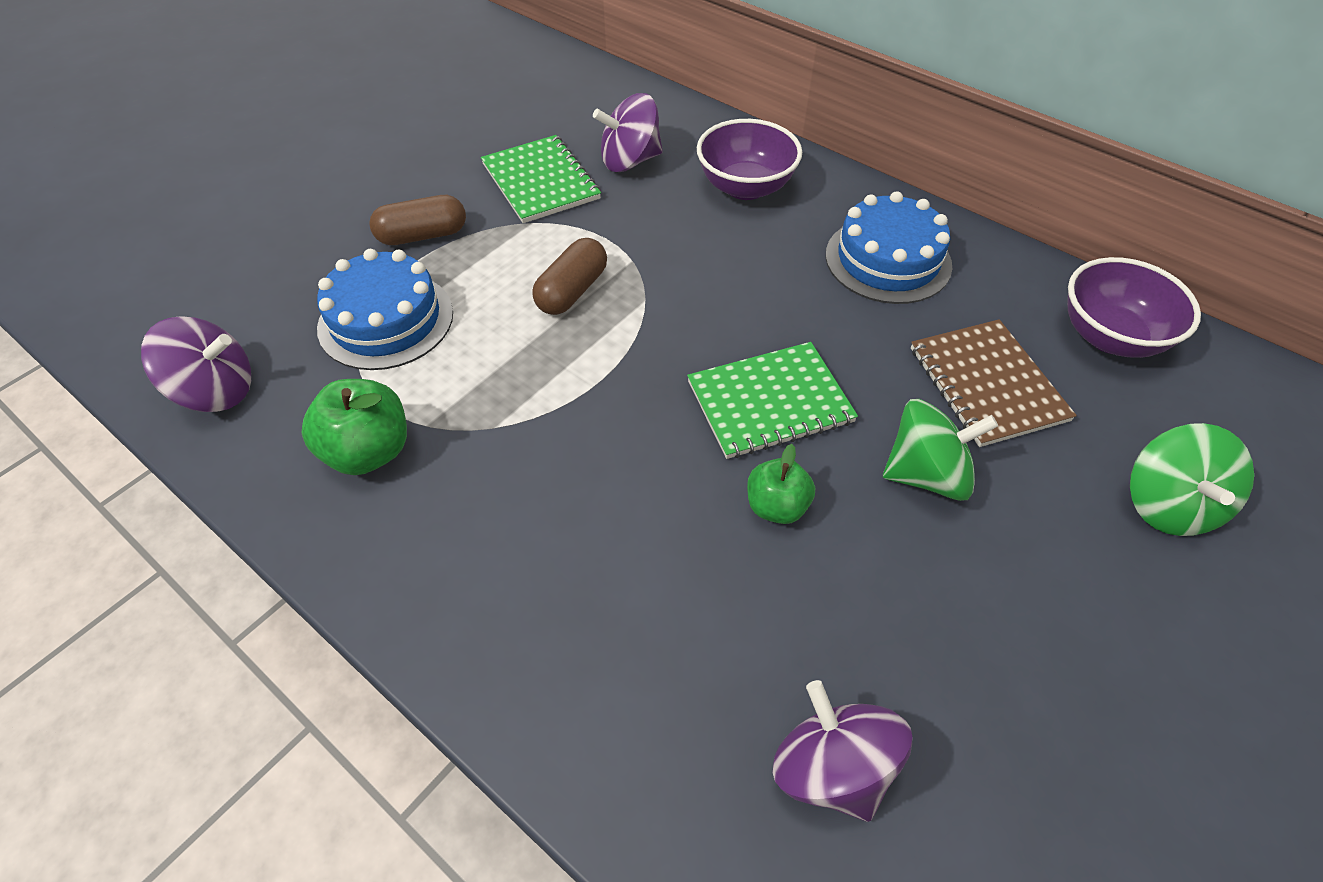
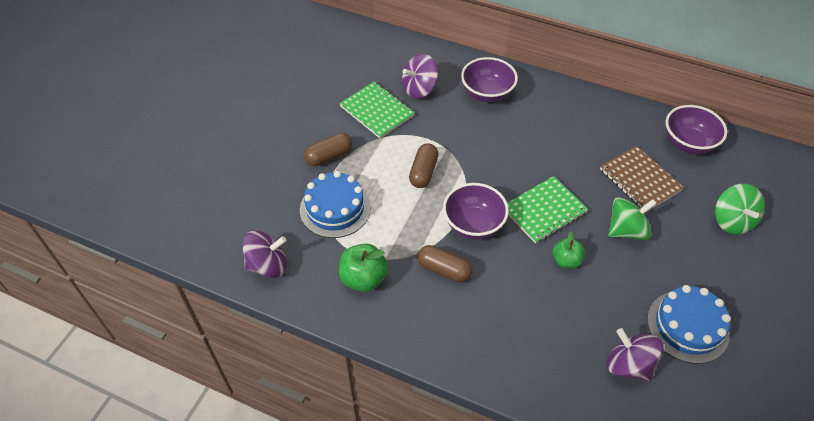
camera: 15 degrees left, 0 degrees up
blue cake [825,191,952,304] -> blue cake moved to [647,285,731,364]
none -> brown capsule [417,245,473,282]
none -> purple bowl [443,183,509,239]

